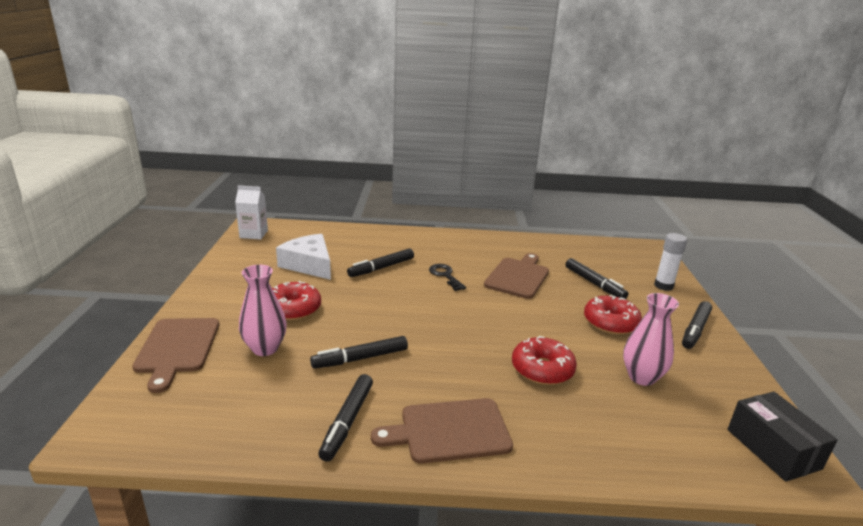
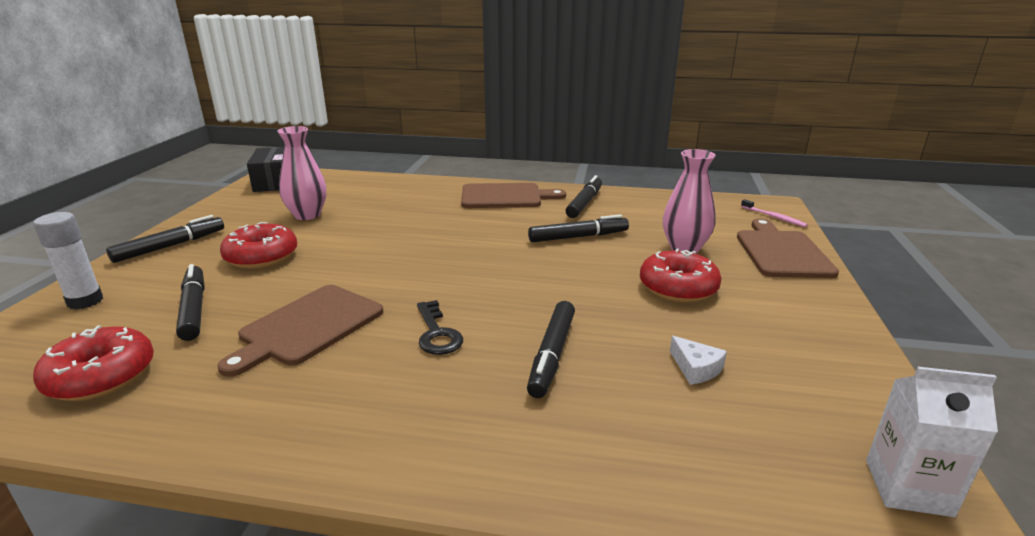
camera: 170 degrees left, 0 degrees up
white cheese [276,234,331,280] -> white cheese [670,336,727,385], size x0.46
black marker [347,248,414,277] -> black marker turned 135 degrees clockwise [527,301,575,398]
red donut [512,336,577,385] -> red donut moved to [33,326,154,401]
none -> pink toothbrush [741,199,808,227]

